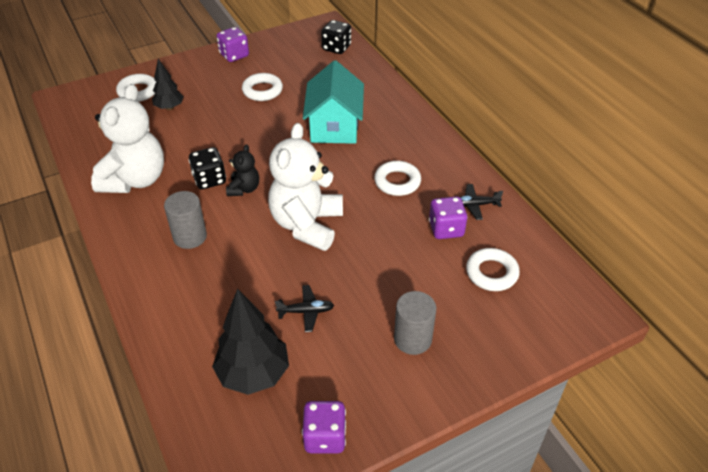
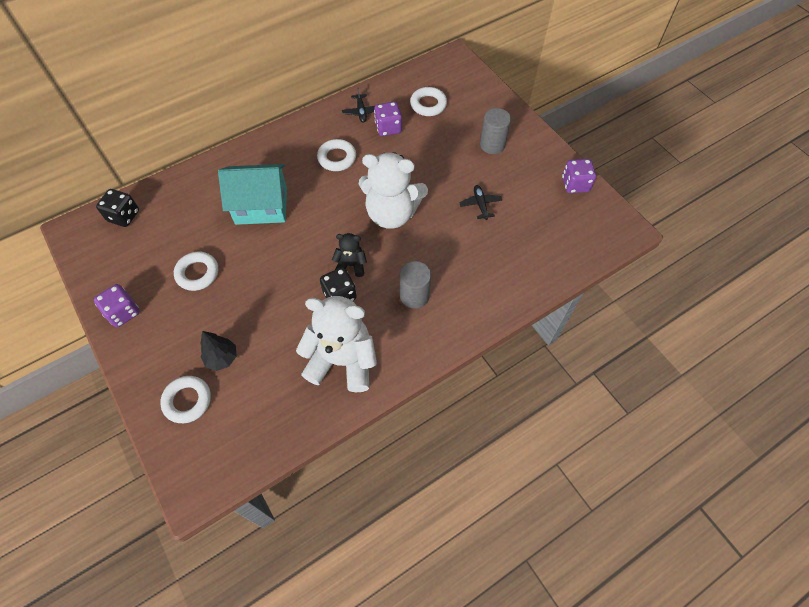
camera: 95 degrees left, 15 degrees up
black tree [212,288,289,395] -> none

